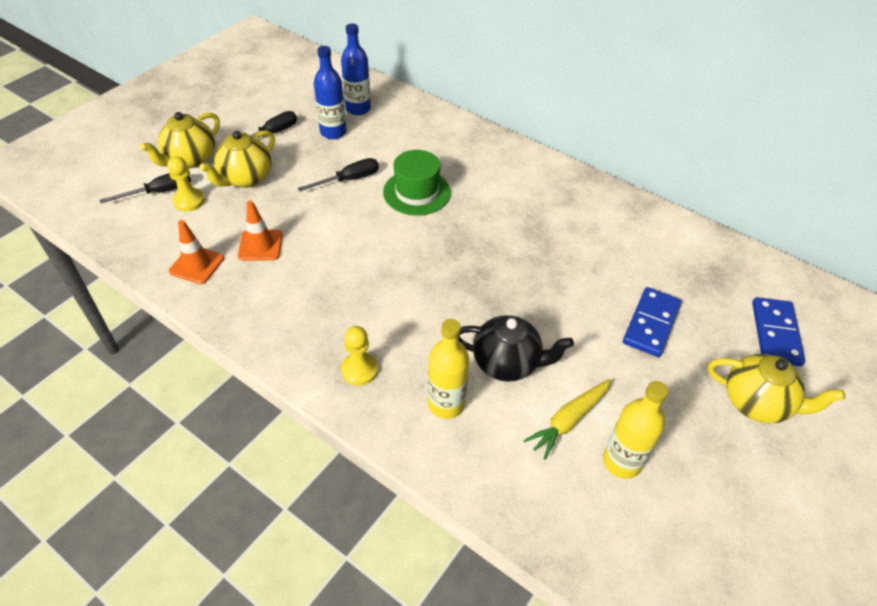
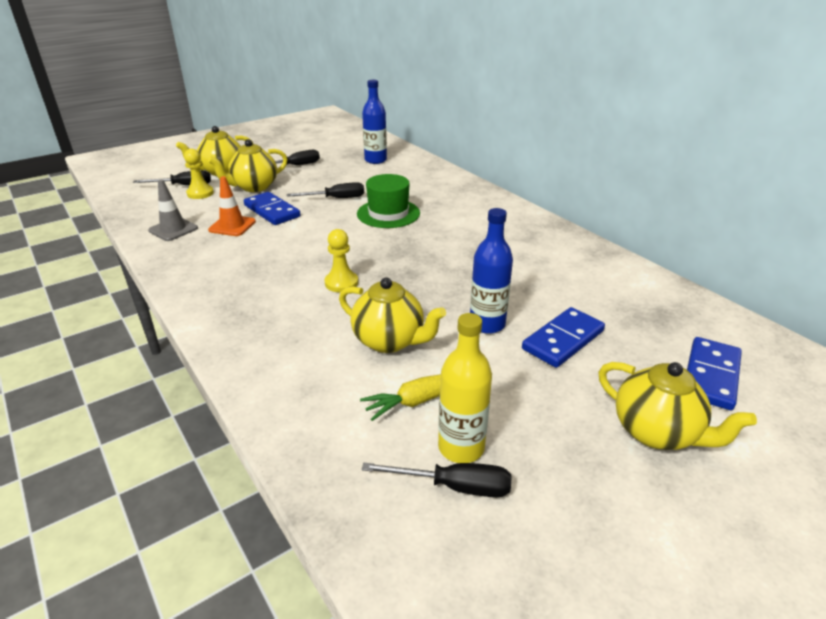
camera: 20 degrees right, 15 degrees down
orange traffic cone [169,220,224,284] -> grey traffic cone [148,180,198,241]
blue bottle [314,46,346,139] -> blue bottle moved to [470,208,513,334]
yellow pawn [341,326,378,386] -> yellow pawn moved to [325,229,358,292]
yellow bottle [428,319,469,419] -> none
black teapot [459,315,574,382] -> yellow teapot [339,278,446,353]
none -> blue domino [244,192,301,225]
none -> black screwdriver [362,463,511,497]

